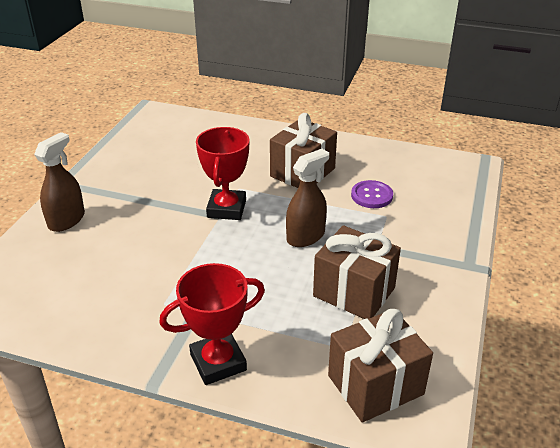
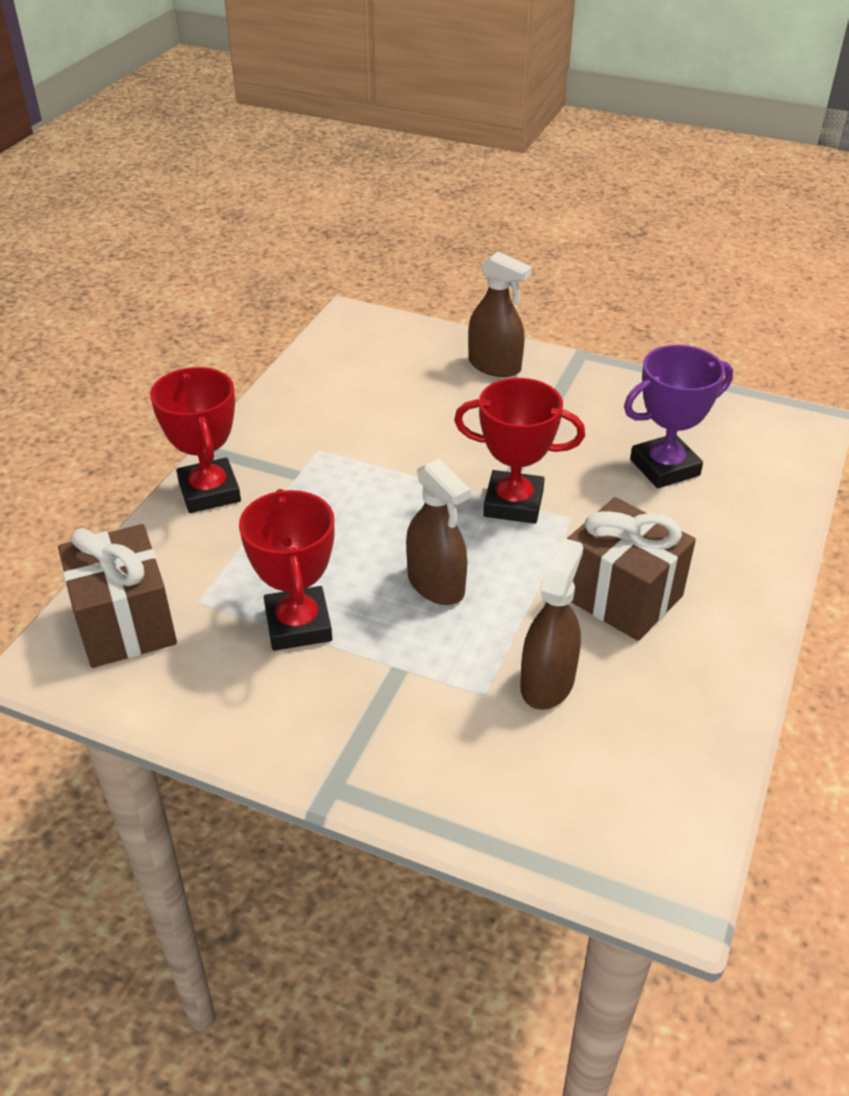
camera: 95 degrees right, 5 degrees up
brown gift [313,225,401,319] -> red trophy [239,489,334,651]
purple button [351,180,393,208] -> brown spray bottle [520,538,583,710]
none -> purple trophy [624,345,733,488]

